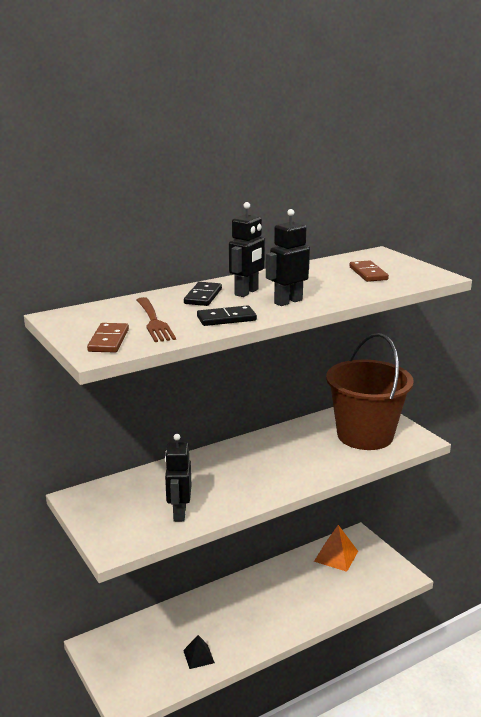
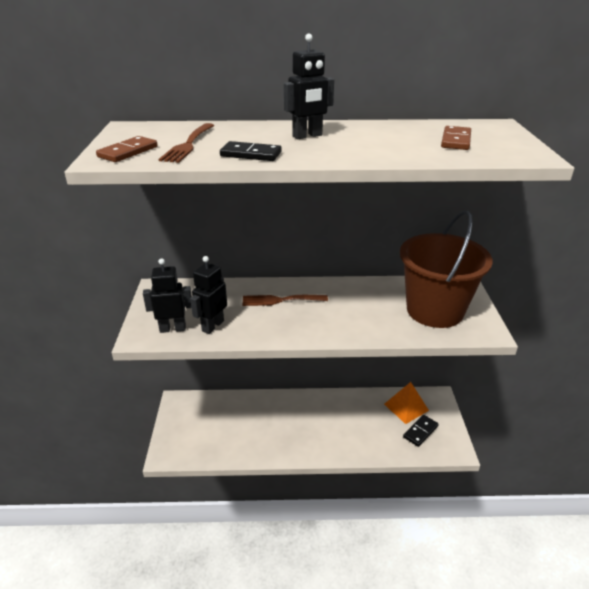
camera: 30 degrees right, 10 degrees up
black pyramid [183,635,215,669] -> none
black domino [184,282,222,306] -> black domino moved to [403,415,439,447]
black robot [266,209,310,306] -> black robot moved to [143,258,192,333]
none -> brown fork [242,295,328,306]

